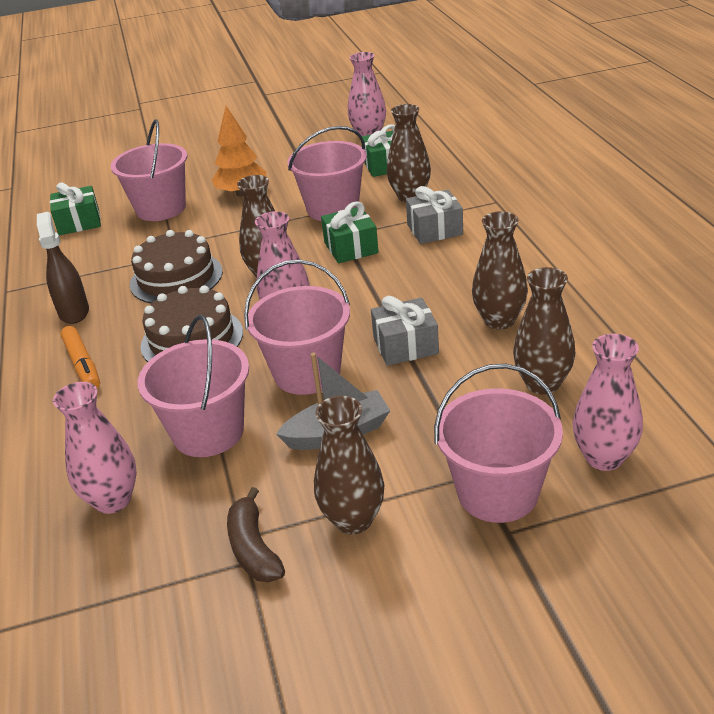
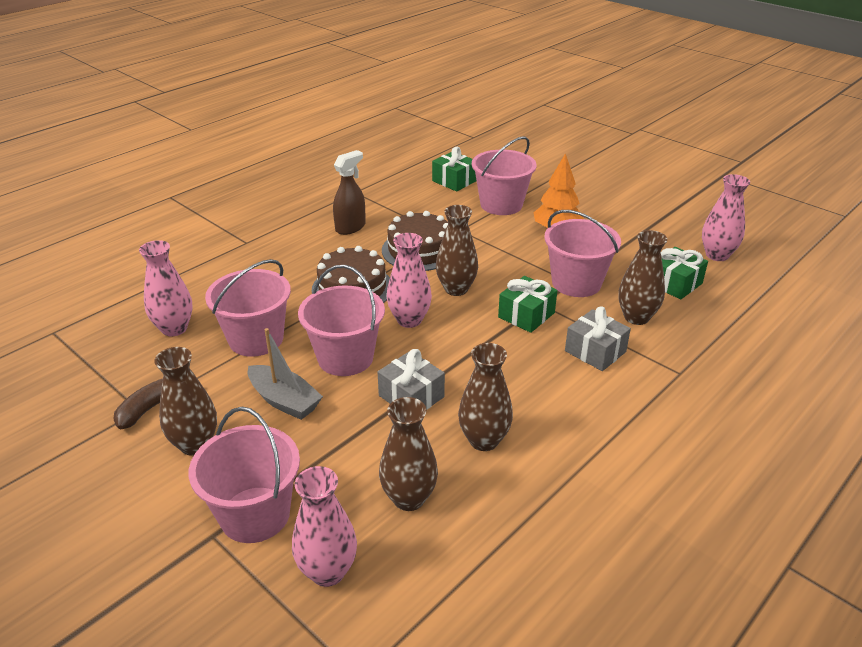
camera: 55 degrees right, 0 degrees up
orange marker [60,326,100,389] -> none

